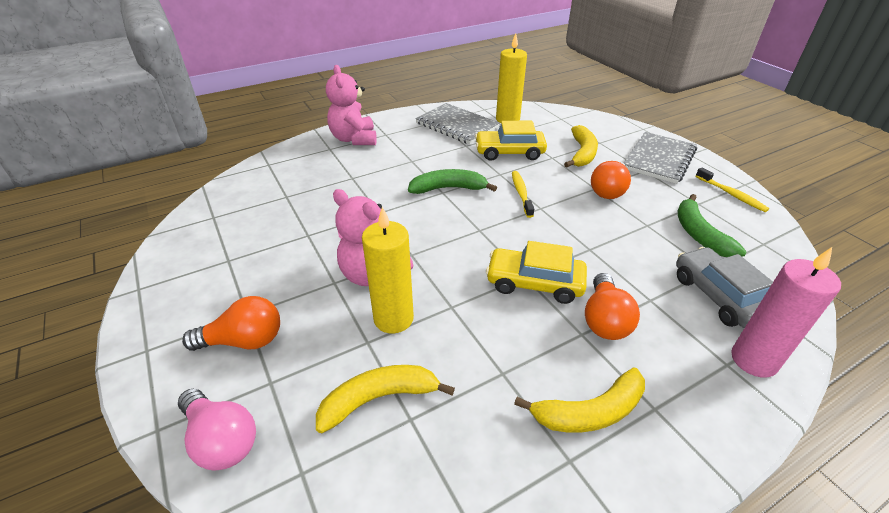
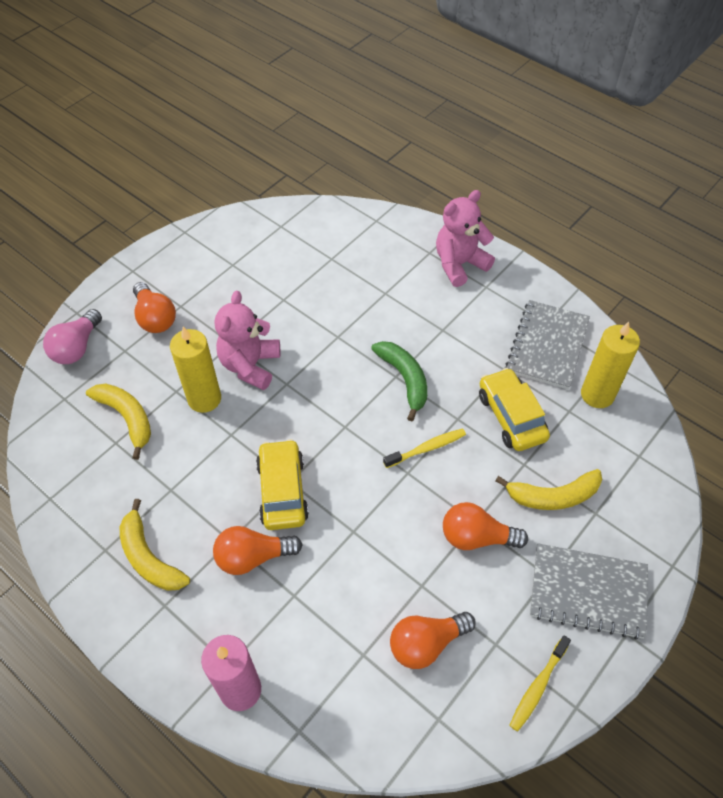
camera: 70 degrees right, 15 degrees up
grey car [676,247,773,328] -> none
green banana [678,194,746,257] -> orange light bulb [390,612,476,669]

